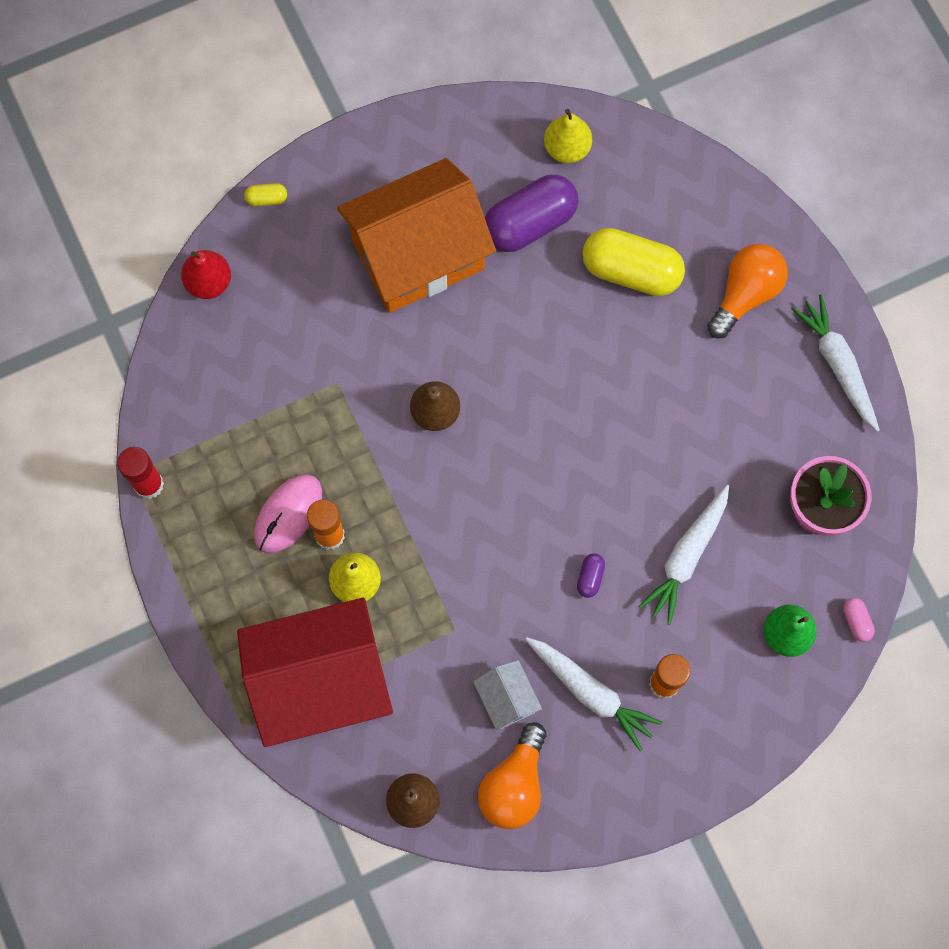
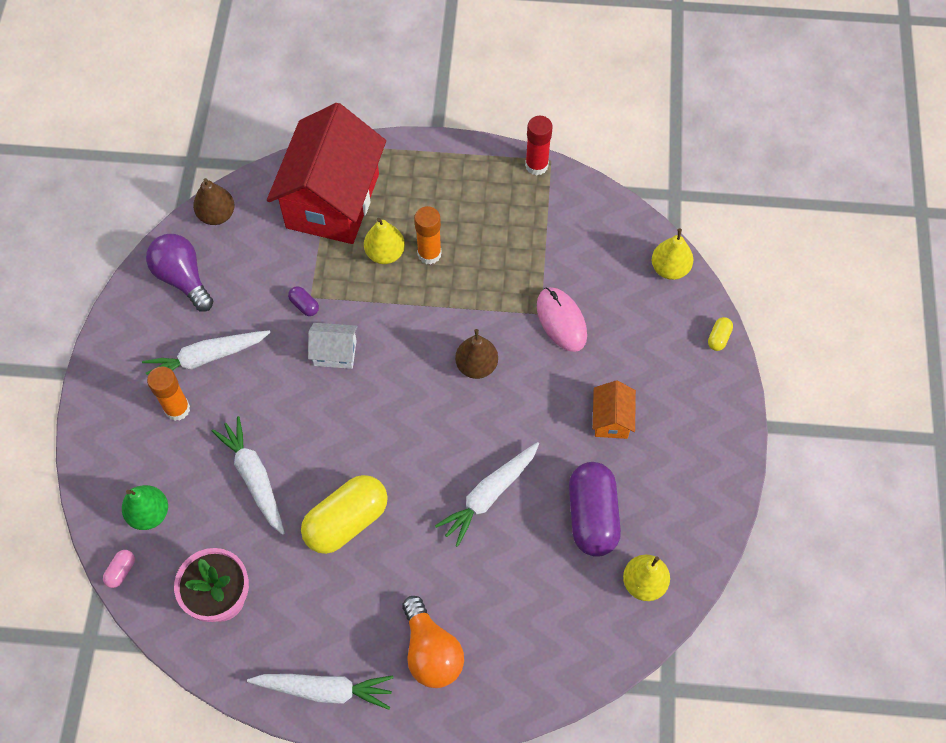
camera: 120 degrees right, 10 degrees down
red pear [181,250,231,299] -> yellow pear [652,228,693,280]
pink mouse [254,474,322,553] -> pink mouse moved to [537,287,587,352]
orange house [337,158,496,313] -> orange house [593,381,636,439], size x0.42
white house [473,660,542,731] -> white house moved to [308,323,357,369]
orange light bulb [478,722,547,829] -> purple light bulb [146,234,214,312]
purple capsule [577,553,605,598] -> purple capsule moved to [288,286,319,316]
yellow capsule [582,228,685,296] -> yellow capsule moved to [301,475,388,554]
pink capsule [843,598,875,642] -> pink capsule turned 75 degrees counterclockwise [103,550,135,588]
none -> white carrot [435,442,539,547]

